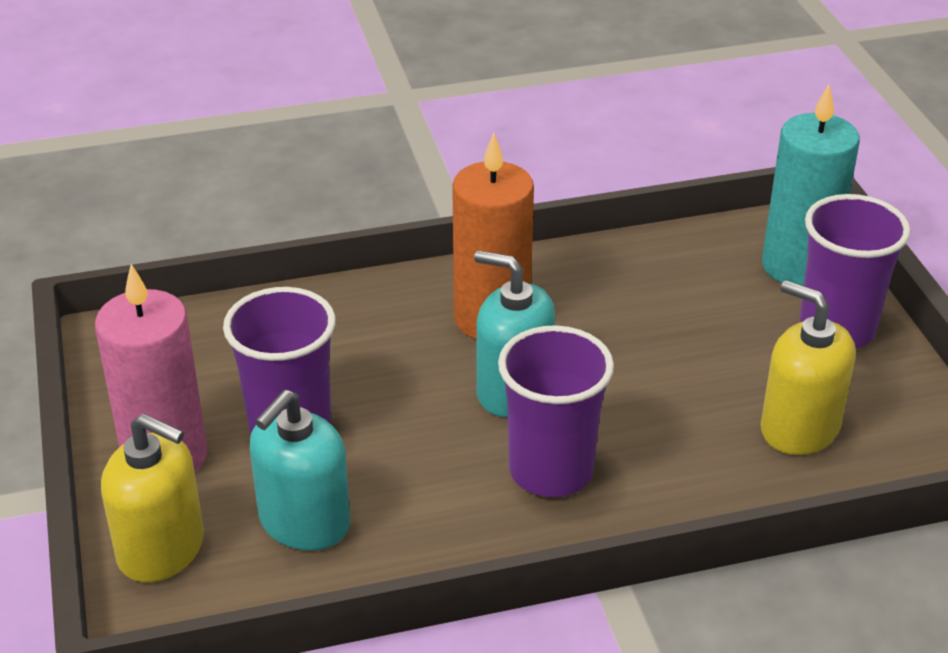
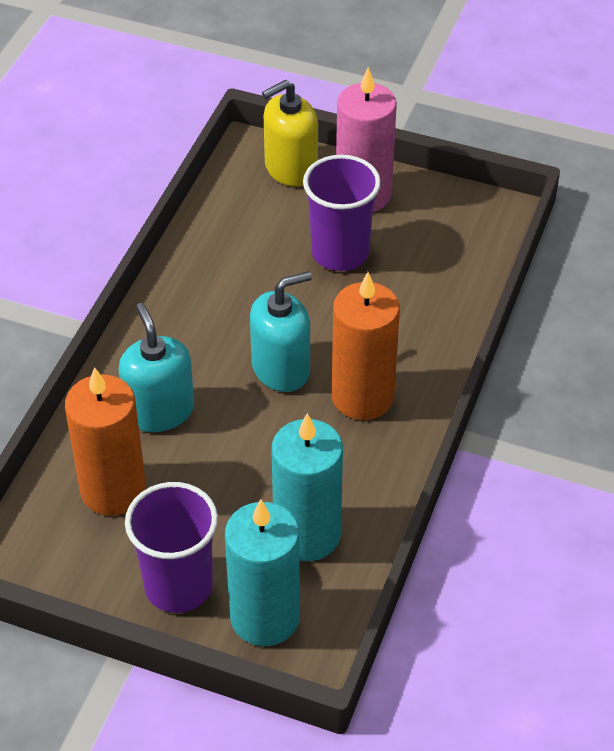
camera: 125 degrees right, 10 degrees up
turquoise soap dispenser [250,390,350,551] -> turquoise soap dispenser moved to [118,303,194,432]
purple cup [498,325,614,497] -> none
yellow soap dispenser [761,280,856,455] -> orange candle [65,367,146,516]
none -> turquoise candle [271,413,343,561]

